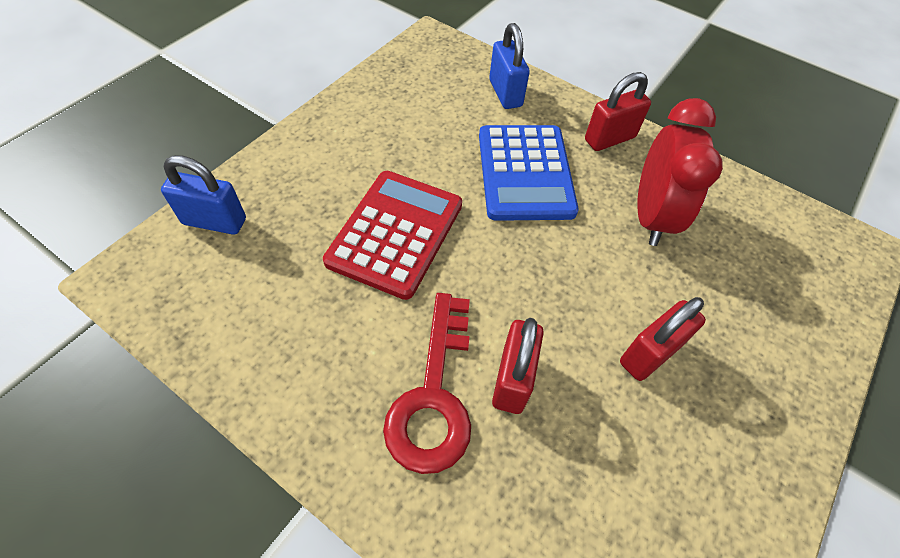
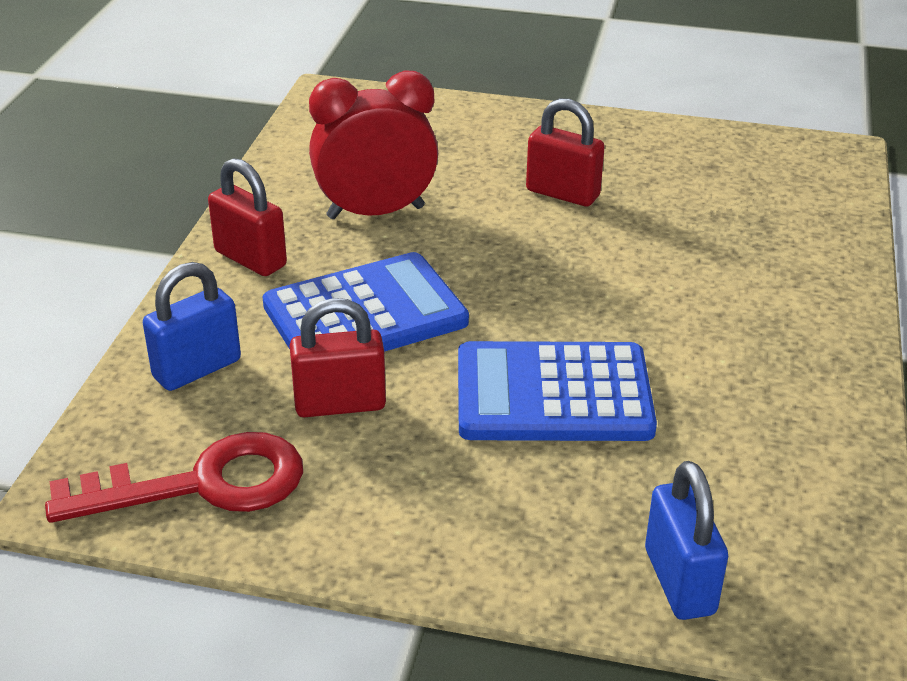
camera: 110 degrees left, 20 degrees down
red calculator [323,171,462,300] -> blue calculator [458,341,657,441]
red key [383,293,471,474] -> red key moved to [45,432,303,523]
red padlock [492,318,544,414] -> red padlock moved to [289,298,386,417]

